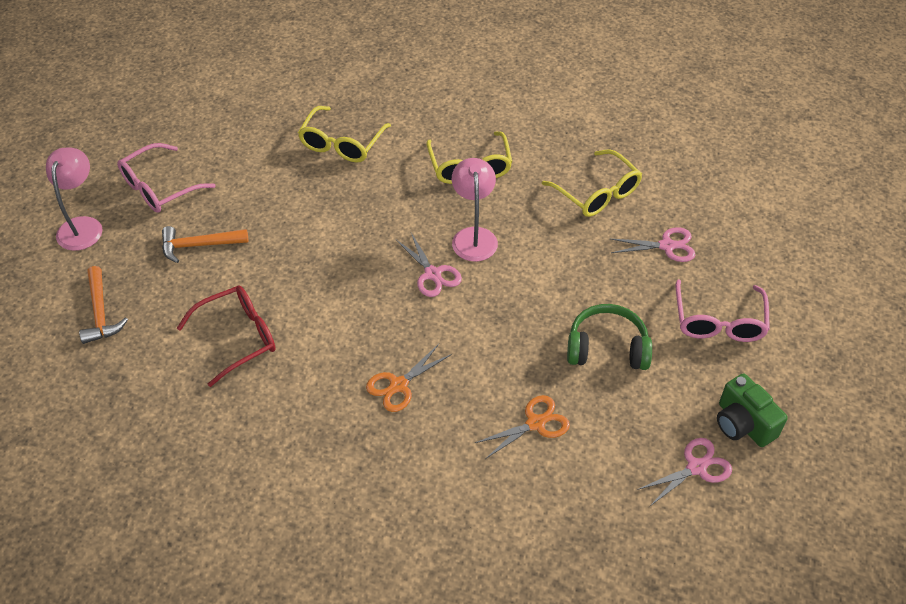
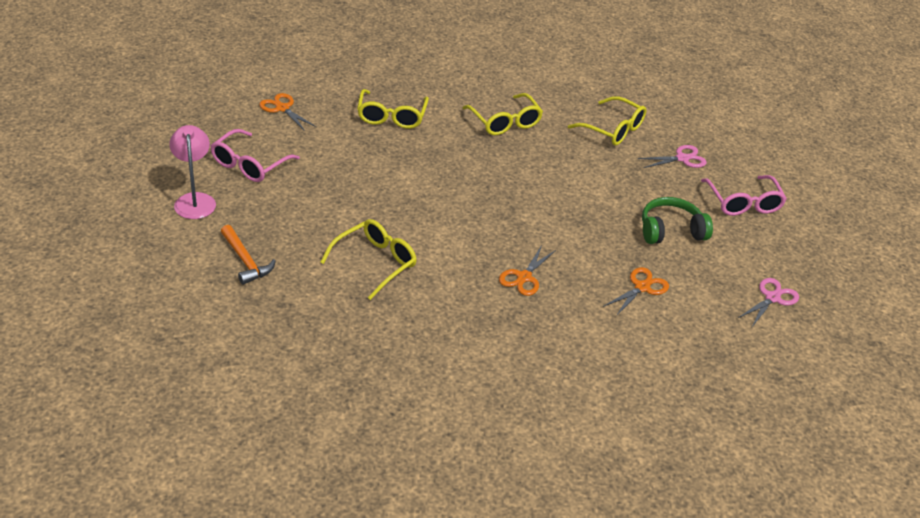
camera: 20 degrees left, 10 degrees down
orange hammer [162,226,248,263] -> none
red glasses [177,285,276,387] -> yellow glasses [320,219,417,300]
pink scissors [396,233,462,297] -> none
pink lamp [452,158,498,262] -> none
green camera [717,373,788,447] -> none
none -> orange scissors [259,93,317,131]

